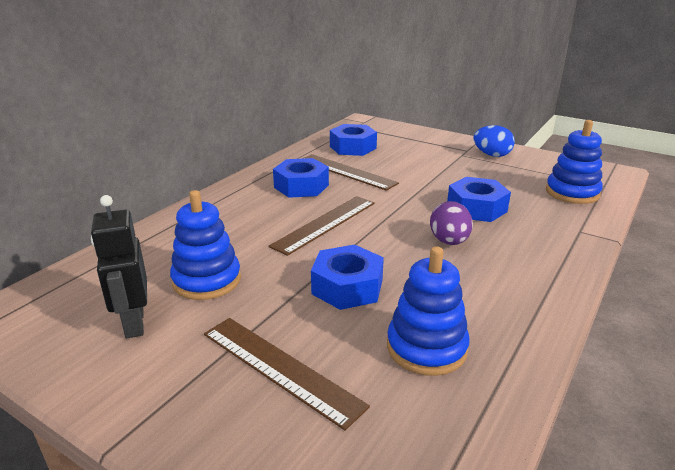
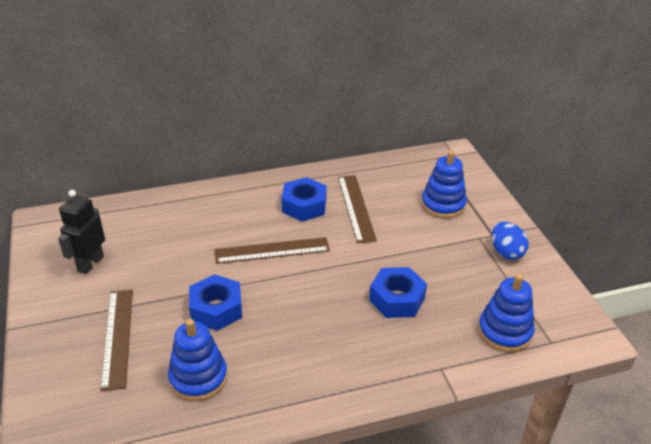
camera: 40 degrees right, 10 degrees up
blue stacking toy [170,190,241,300] -> blue stacking toy moved to [421,150,467,218]
blue nut [330,124,377,156] -> none
purple egg [430,201,473,245] -> none

